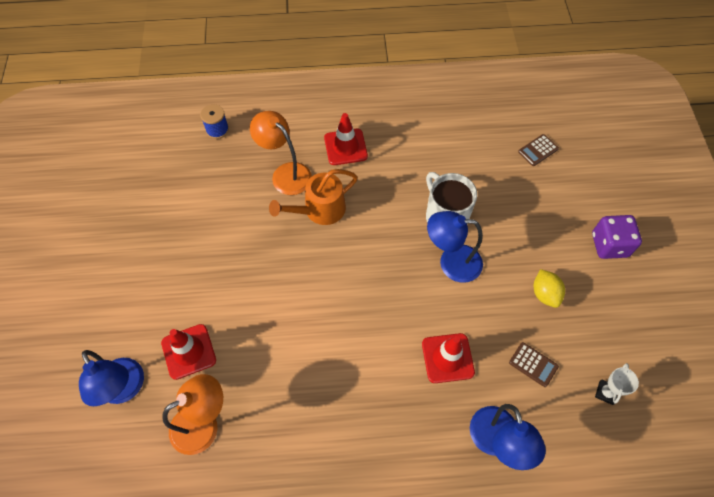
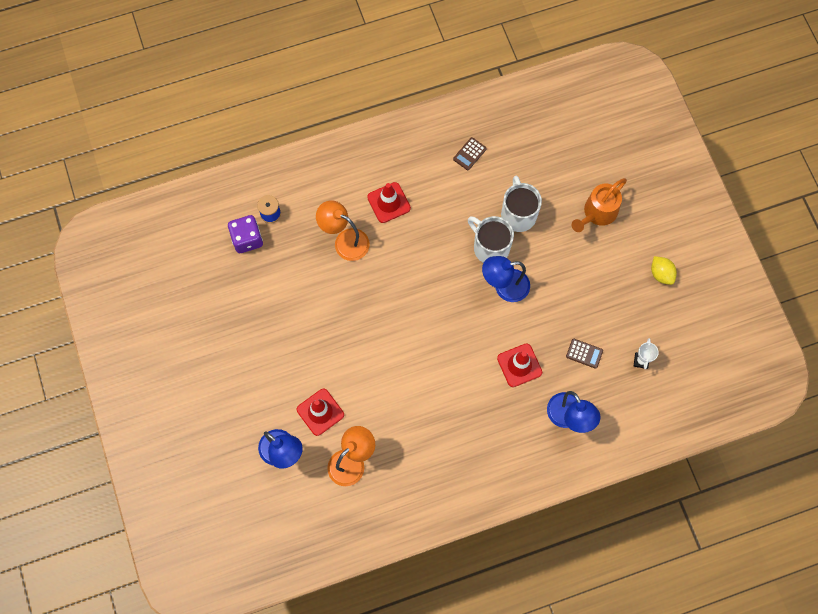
camera: 15 degrees left, 10 degrees up
orange watering can [269,169,358,225] -> orange watering can moved to [572,178,627,232]
brown calculator [518,134,559,166] -> brown calculator moved to [453,137,487,170]
yellow lemon [534,269,565,308] -> yellow lemon moved to [651,256,677,285]
purple dice [592,215,642,259] -> purple dice moved to [228,215,263,253]
none -> white mug [501,176,542,232]

